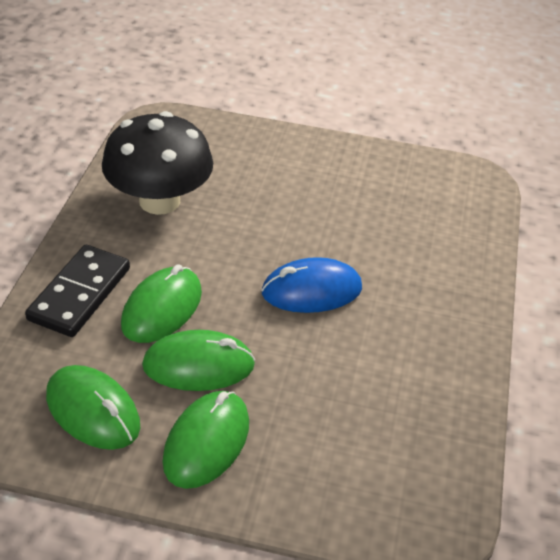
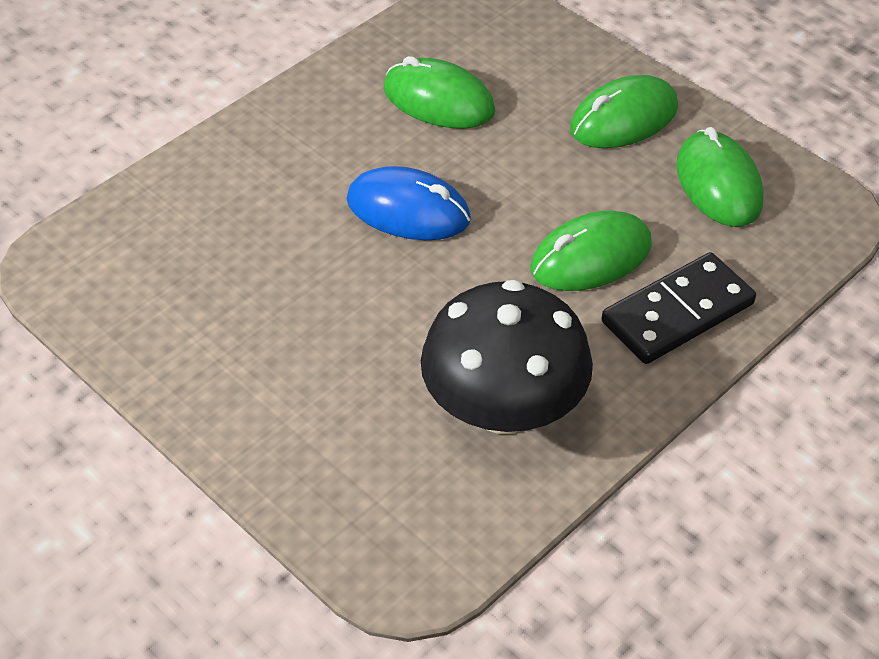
camera: 145 degrees left, 5 degrees up
green mouse [142,330,255,391] -> green mouse moved to [384,56,495,129]

